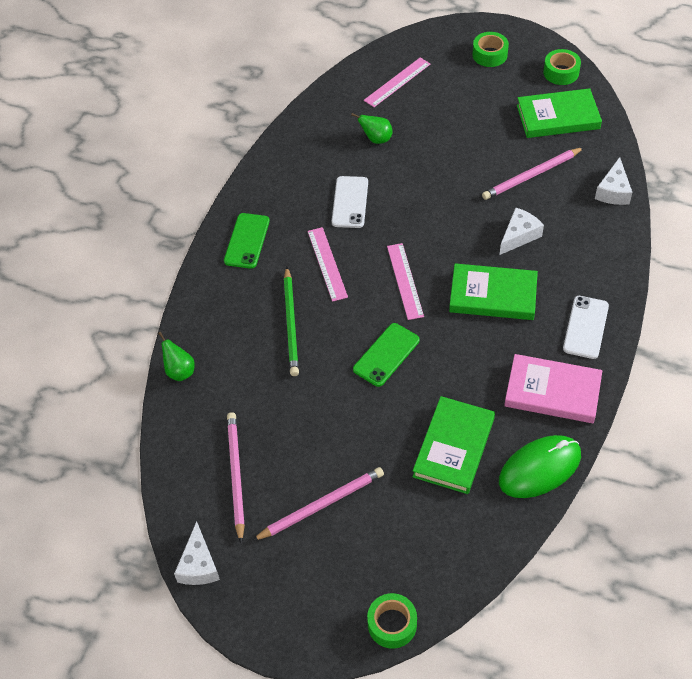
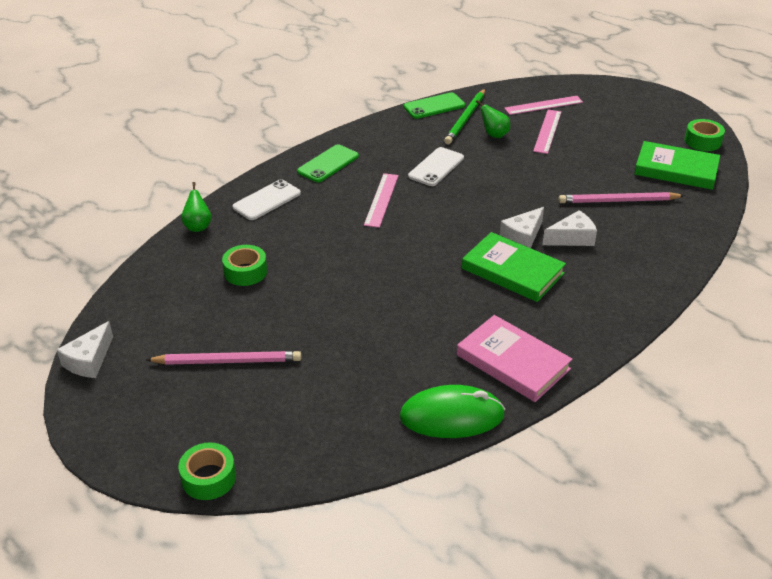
camera: 25 degrees right, 15 degrees down
pink pencil [227,412,245,543] -> none
green pencil [284,267,299,376] -> green pencil moved to [444,89,485,144]
green phone [353,323,420,387] -> green phone moved to [403,92,465,119]
pink ruler [387,243,424,320] -> pink ruler moved to [533,110,561,154]
green book [412,396,495,494] -> none
green tape [472,32,509,67] -> green tape moved to [222,245,267,286]
white phone [563,296,609,359] -> white phone moved to [232,179,301,220]
white cheese [595,157,632,205] -> white cheese moved to [500,207,544,248]

